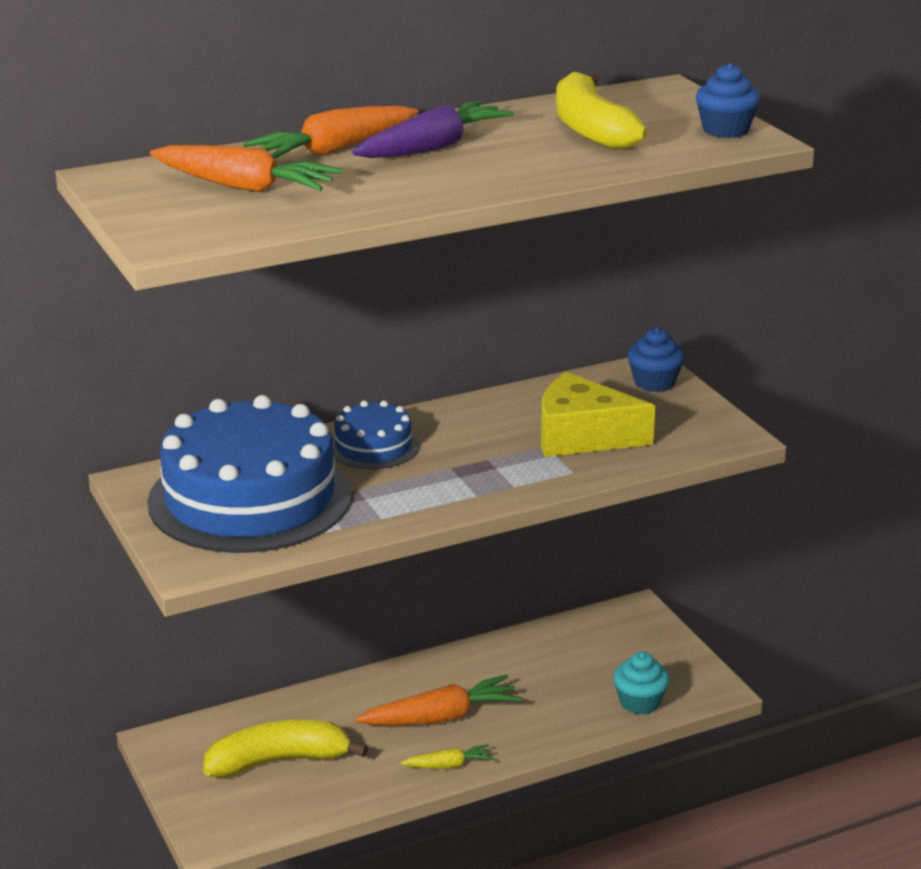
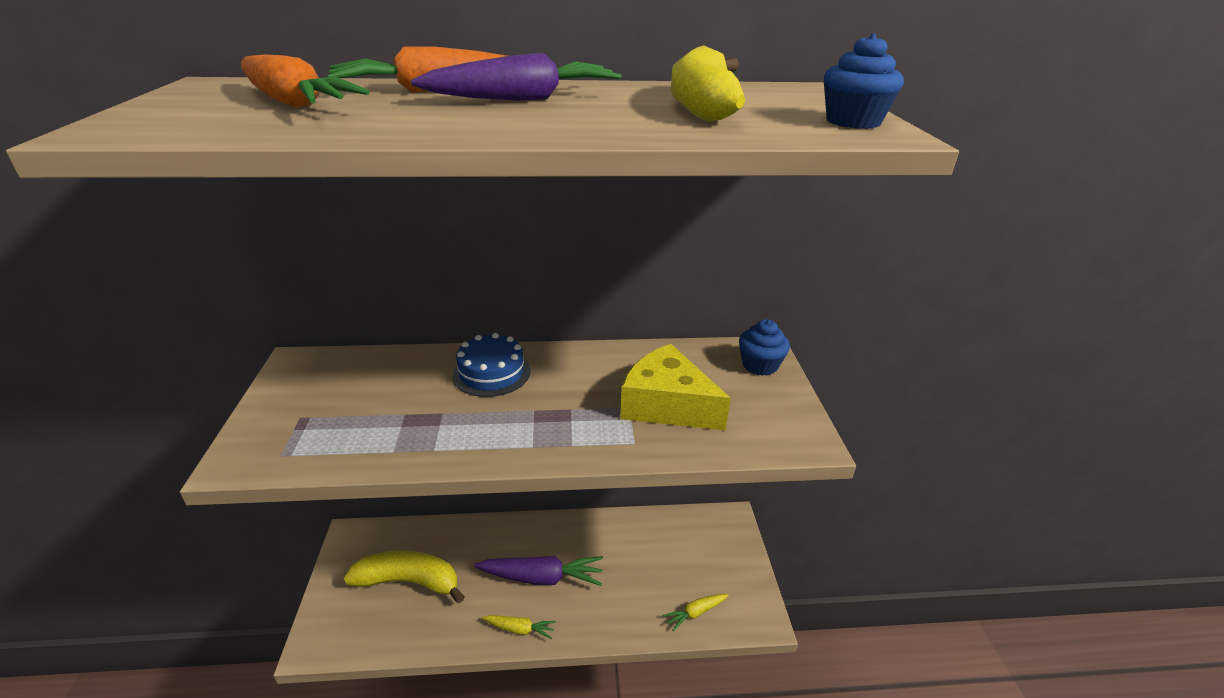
camera: 20 degrees right, 5 degrees up
blue cake [147,395,351,553] -> none
orange carrot [355,675,522,725] -> purple carrot [474,556,603,586]
turquoise cupcake [613,652,670,715] -> yellow carrot [663,594,729,631]

